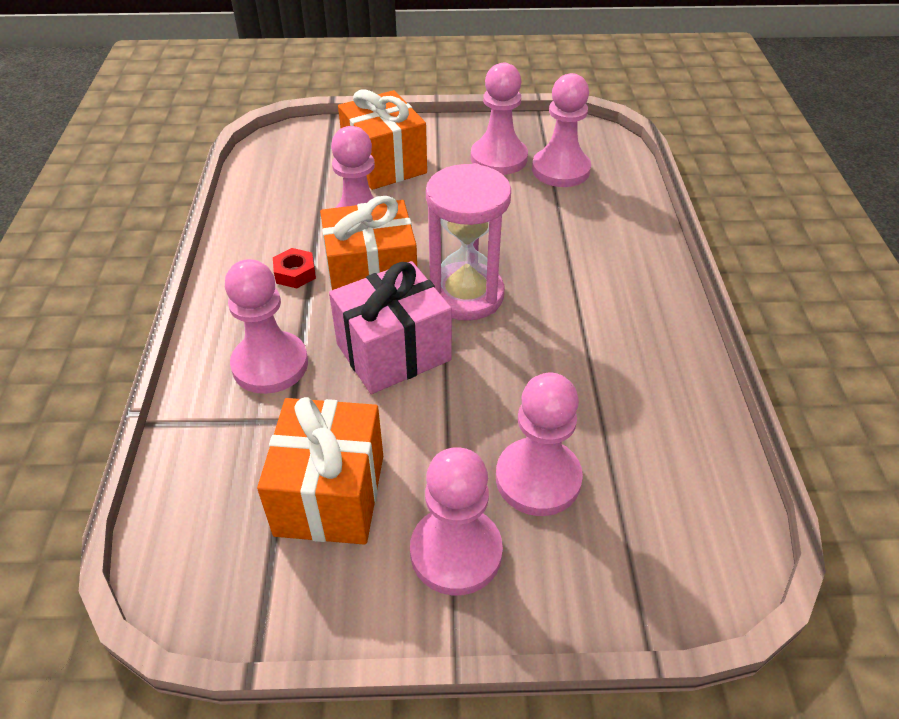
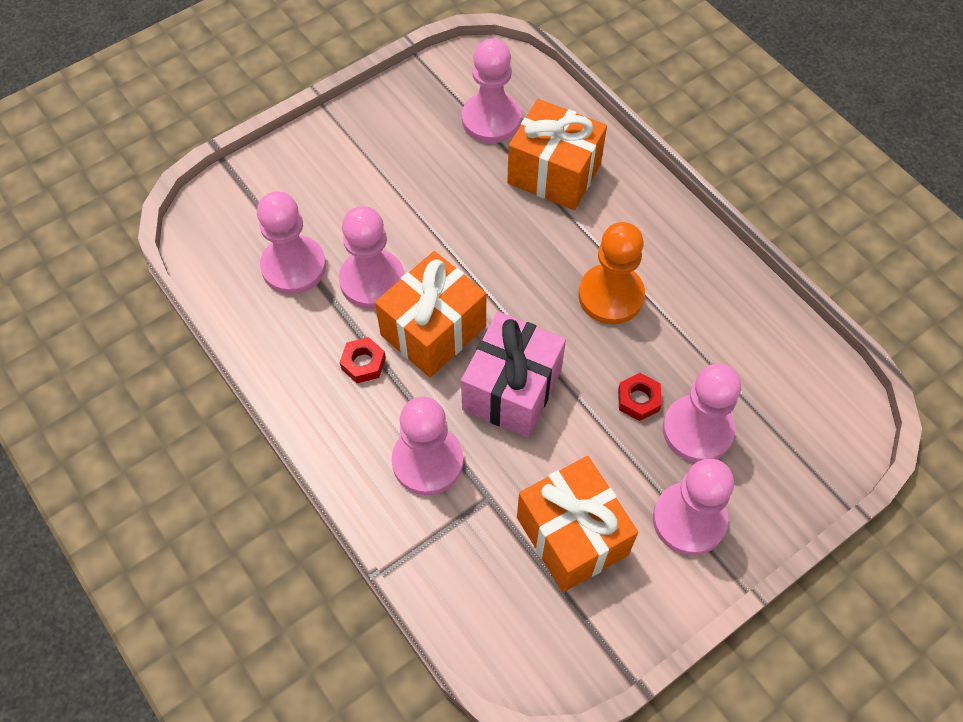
camera: 35 degrees left, 15 degrees up
orange gift [338,89,427,190] -> orange gift moved to [507,99,607,210]
pink hourglass [426,163,511,321] -> none
pink pawn [471,63,528,175] -> pink pawn moved to [257,192,326,294]
none -> orange pawn [578,222,645,324]
none -> red nut [618,373,662,421]

